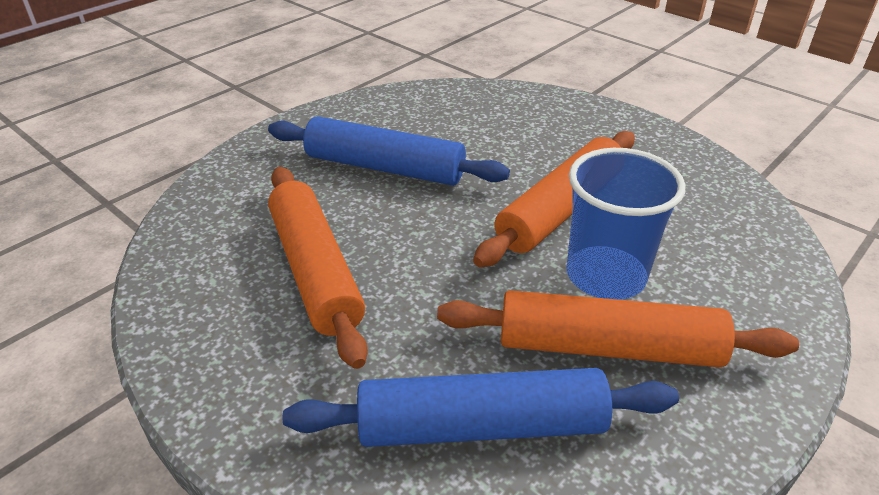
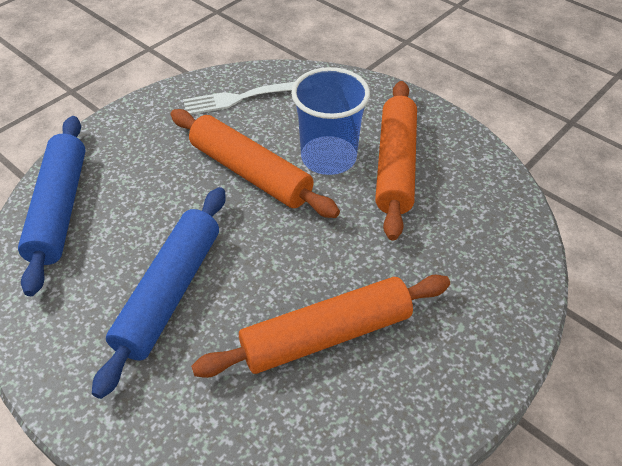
camera: 90 degrees left, 10 degrees up
blue rolling pin [283,368,679,447] -> blue rolling pin moved to [18,116,86,296]
none -> white fork [183,82,295,115]

